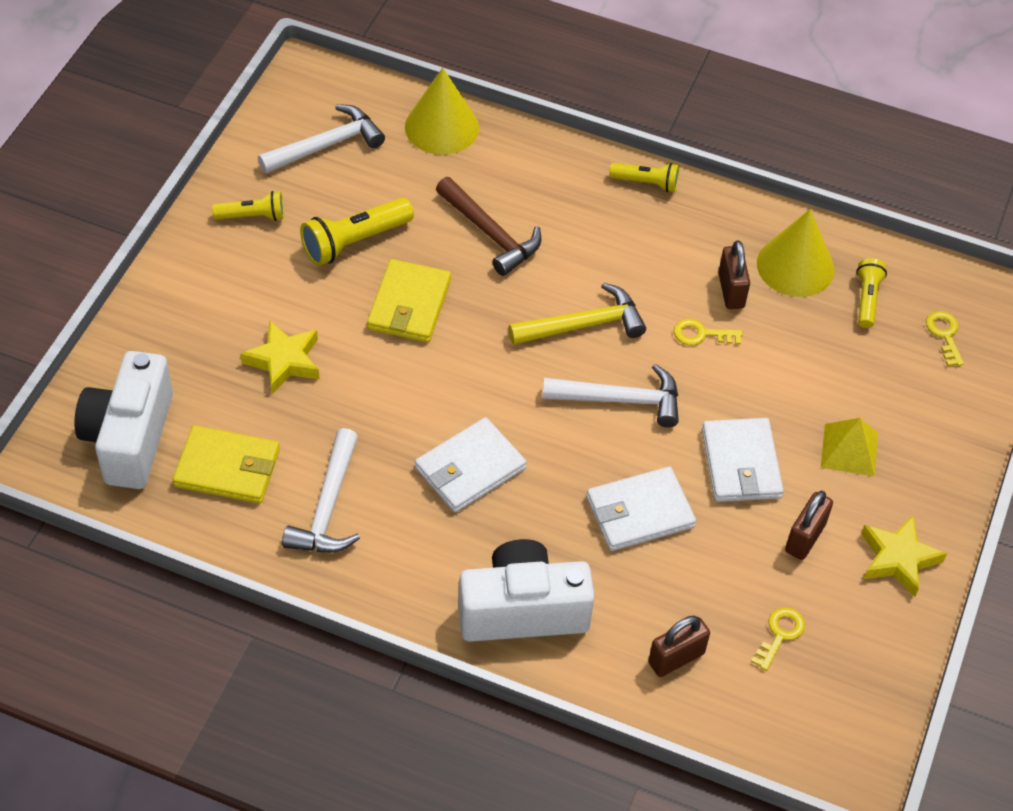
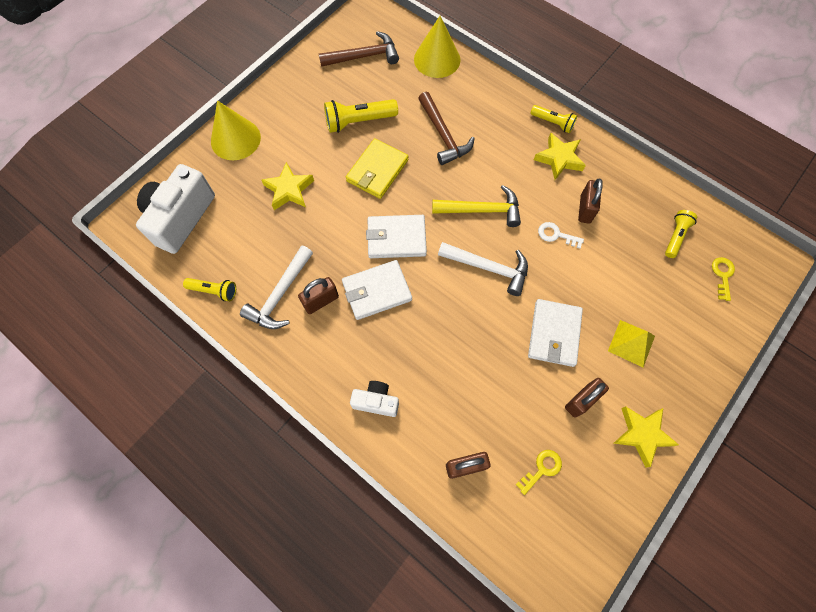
camera: 20 degrees right, 15 degrees up
yellow wallet [173,425,280,504] -> none
yellow flashlight [212,191,284,221] -> yellow flashlight moved to [183,278,236,301]
white hammer [258,104,385,173] -> brown hammer [319,31,399,67]
white camera [458,539,595,642] -> white camera [350,381,399,417], size x0.53
white wallet [586,467,696,551] -> white wallet moved to [366,215,427,258]
yellow key [673,319,742,345] -> white key [538,222,584,249]
yellow cone [757,209,835,297] -> yellow cone moved to [211,100,261,160]
none -> brown padlock [298,277,339,314]
none -> yellow star [534,133,586,180]

